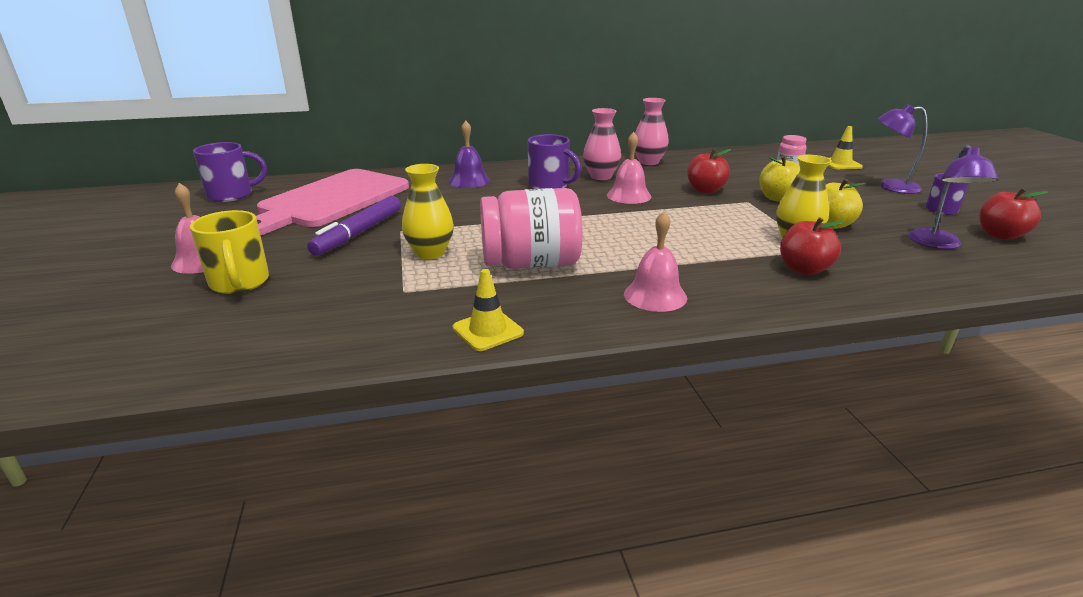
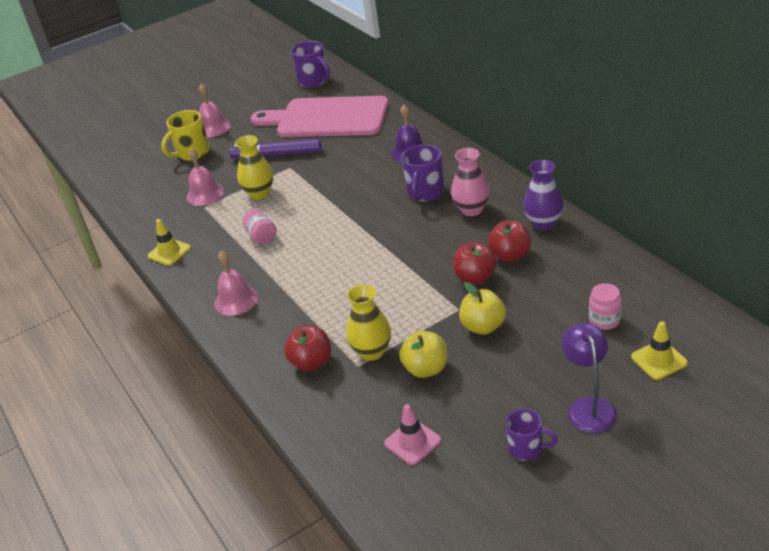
camera: 75 degrees right, 10 degrees up
pink jar [480,188,583,269] -> pink jar [243,209,277,245], size x0.48
pink bell [607,132,651,204] -> pink bell moved to [186,148,224,206]
pink vase [635,98,669,165] -> purple vase [523,160,564,231]
purple lamp [908,145,998,249] -> pink traffic cone [384,404,441,465]
red apple [979,188,1048,240] -> red apple moved to [488,220,531,262]

